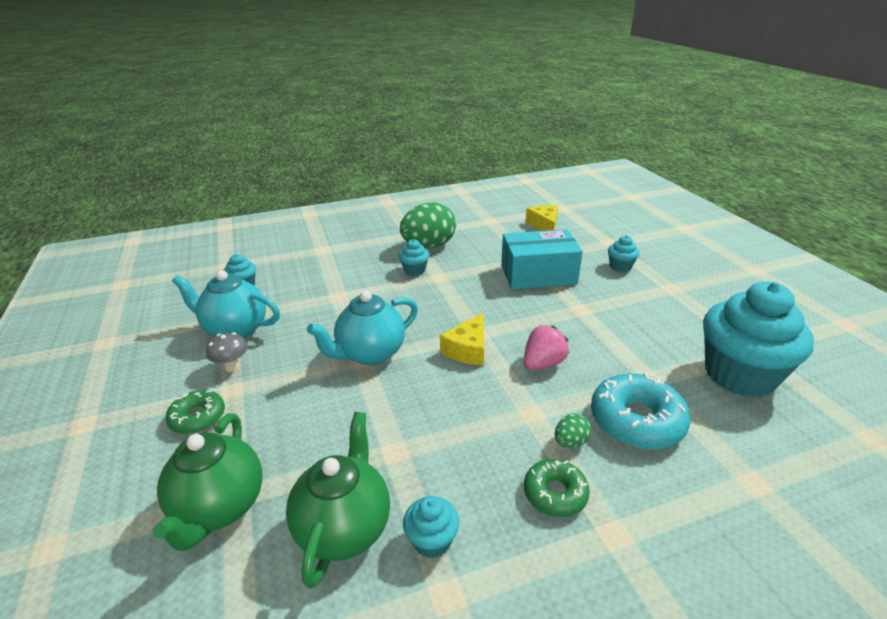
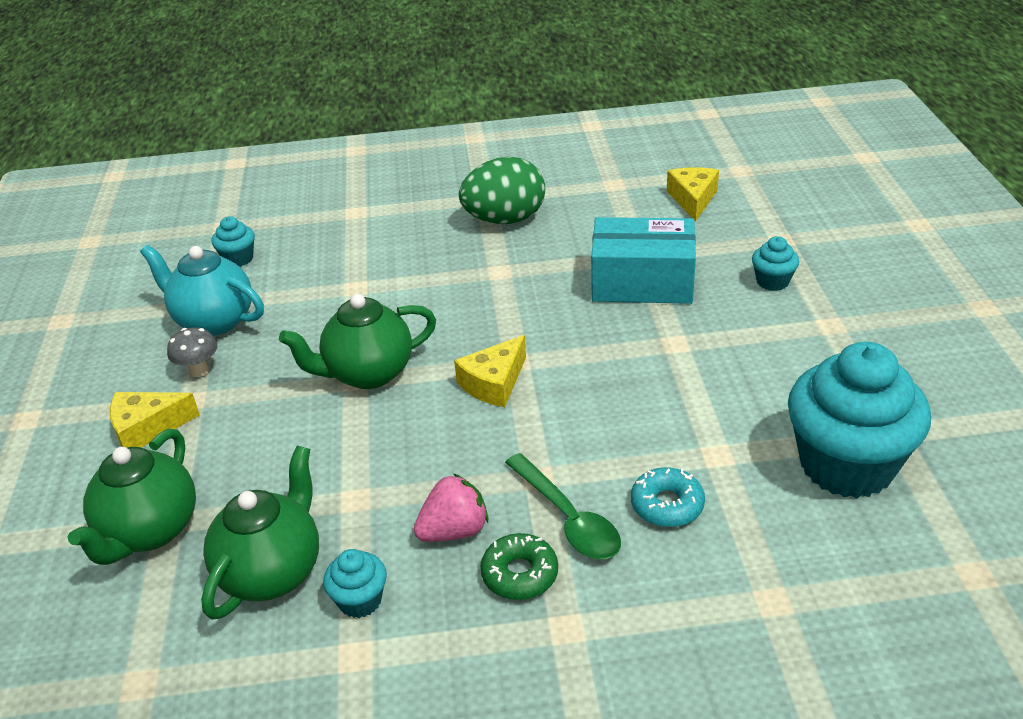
camera: 15 degrees right, 5 degrees up
green donut [166,390,225,434] -> yellow cheese [110,392,200,448]
turquoise teapot [307,291,418,365] -> green teapot [279,294,436,389]
turquoise cupcake [399,239,429,276] -> none
pink strawberry [524,325,569,370] -> pink strawberry moved to [414,473,488,542]
green egg [555,413,591,448] -> green spoon [505,453,621,559]
turquoise donut [591,372,691,450] -> turquoise donut [631,467,705,527], size x0.60

